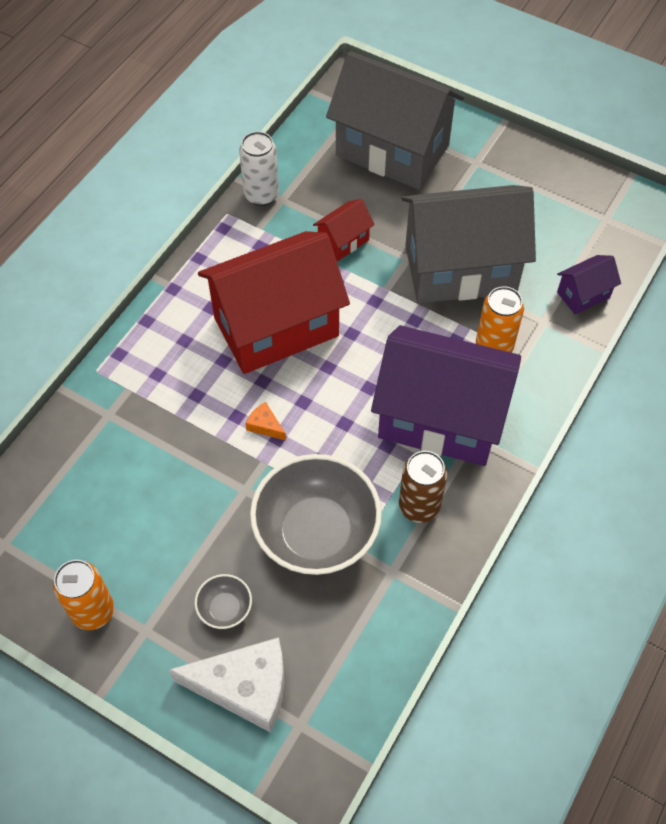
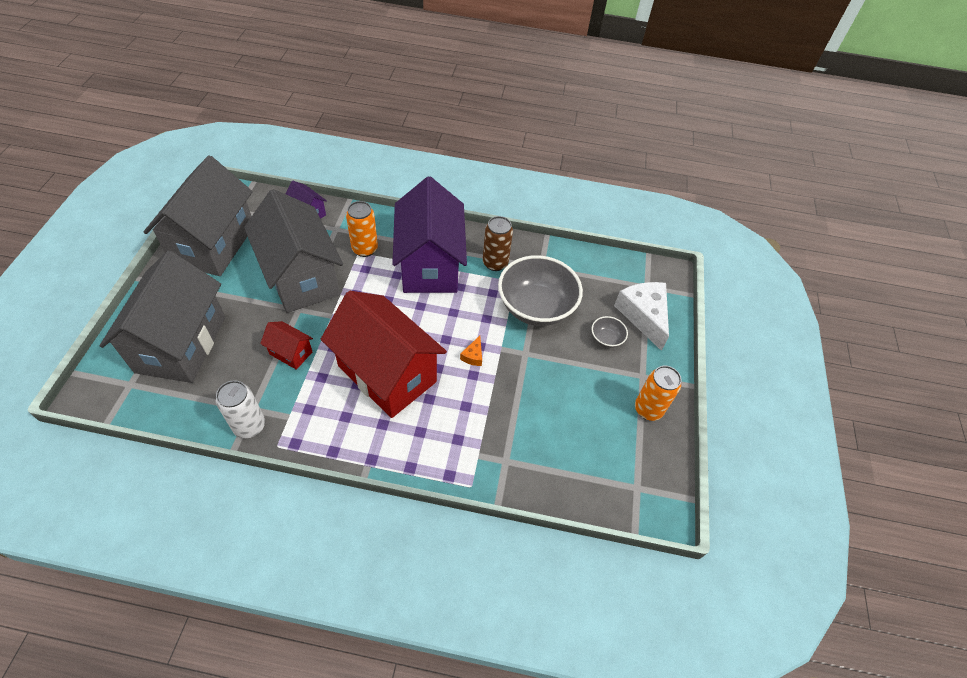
camera: 115 degrees left, 5 degrees down
none -> grey house [144,155,253,276]

